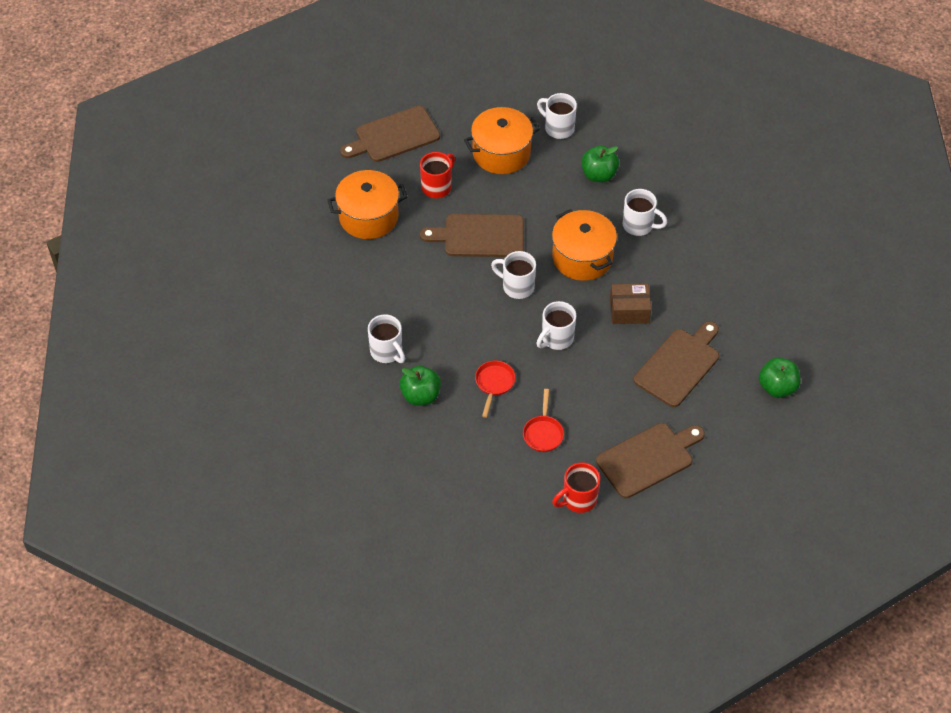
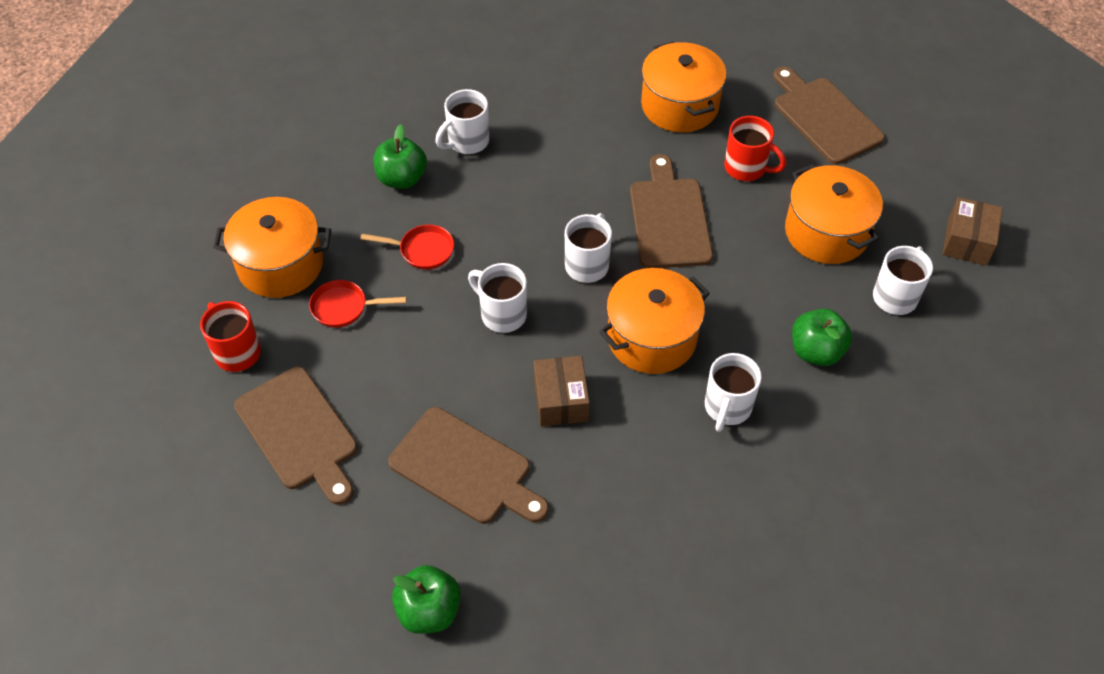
camera: 85 degrees right, 0 degrees up
none -> orange pot [213,197,331,298]
none -> brown box [942,197,1003,266]

